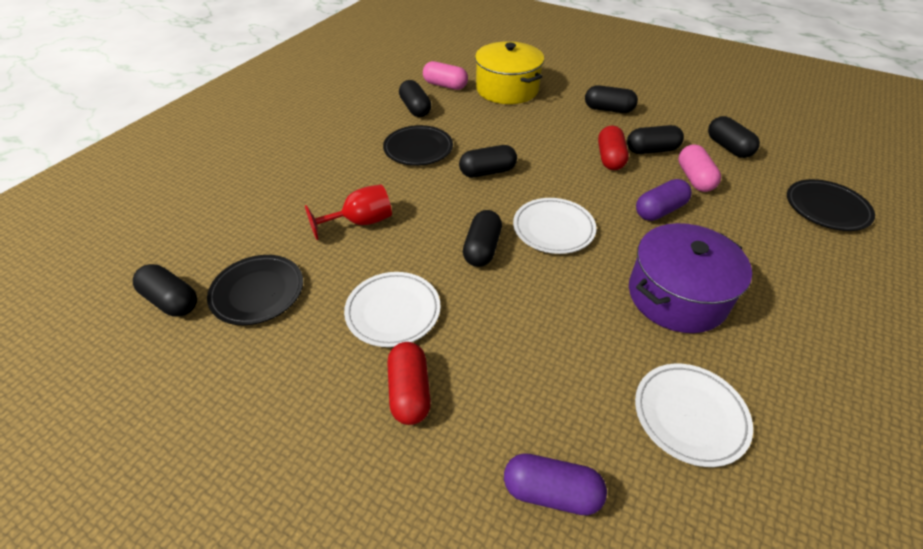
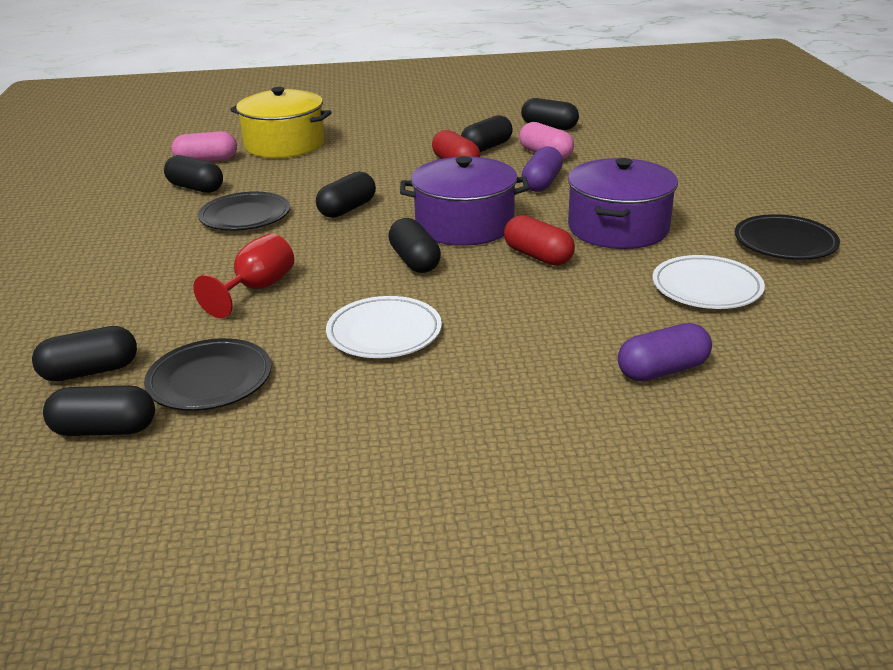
camera: 35 degrees left, 15 degrees down
red capsule [387,342,431,425] -> red capsule moved to [504,215,575,266]
white plate [513,198,596,254] -> purple pot [400,156,529,246]
black capsule [585,85,638,113] -> black capsule moved to [32,326,137,382]
black plate [787,179,875,231] -> black plate moved to [735,214,840,260]

